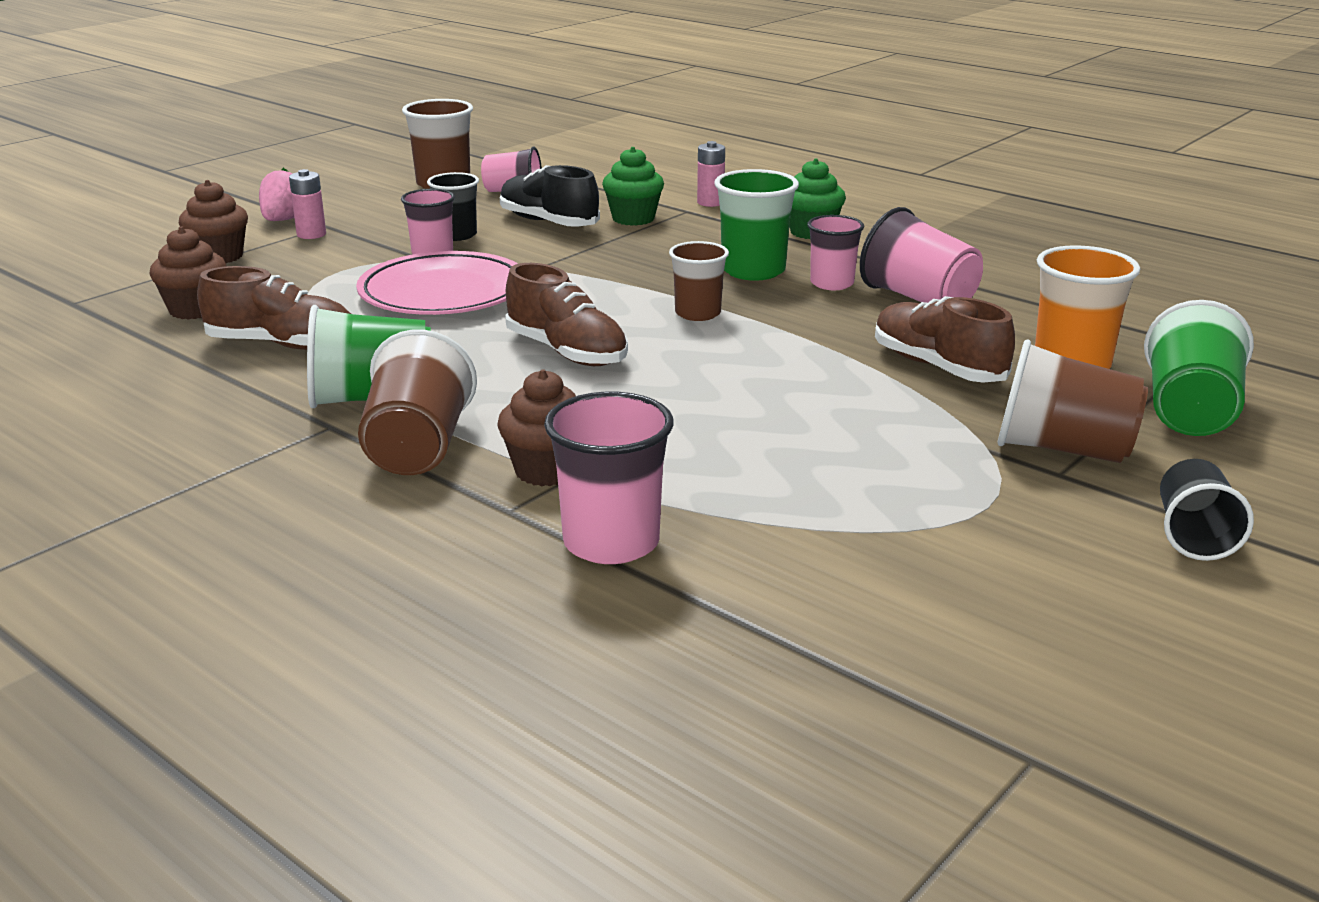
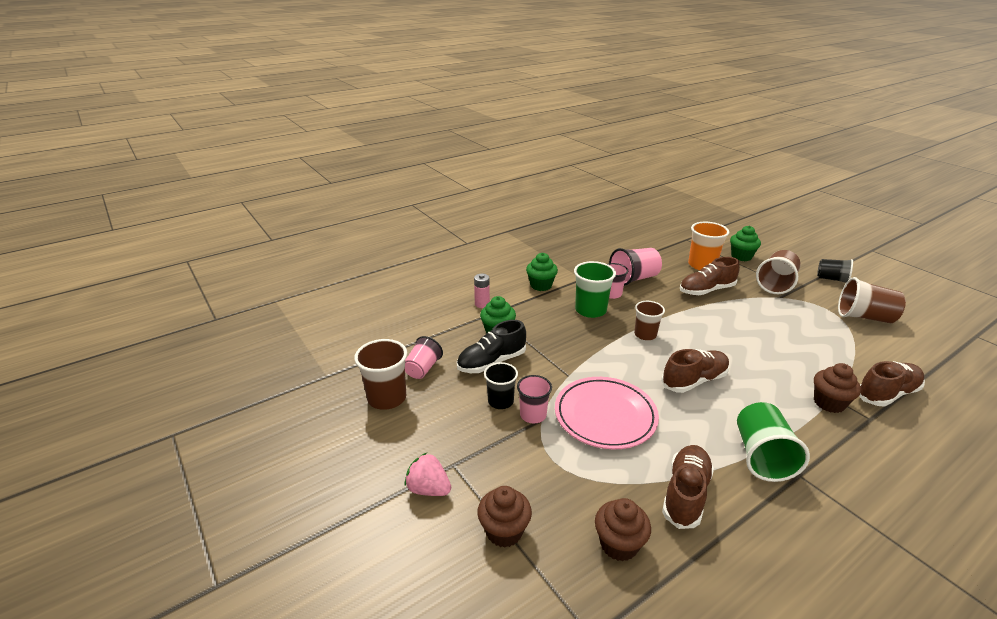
camera: 75 degrees left, 5 degrees up
pink battery [289,169,326,239] -> none
brown cup [358,329,477,475] -> brown cup moved to [838,277,906,323]
pink cup [544,392,673,564] -> brown shoe [859,361,925,407]
green cup [1144,300,1254,436] -> green cupcake [730,225,761,261]

